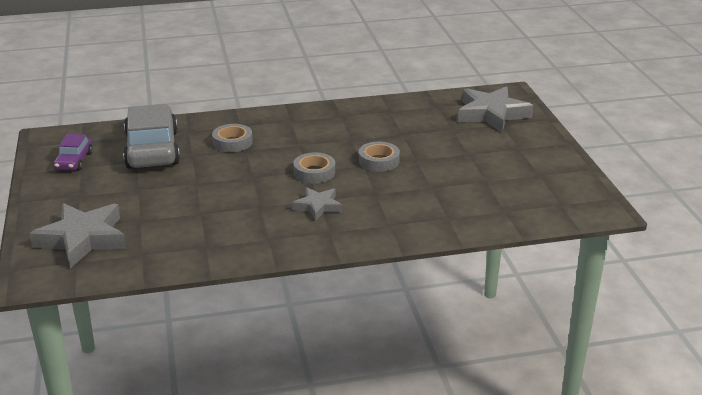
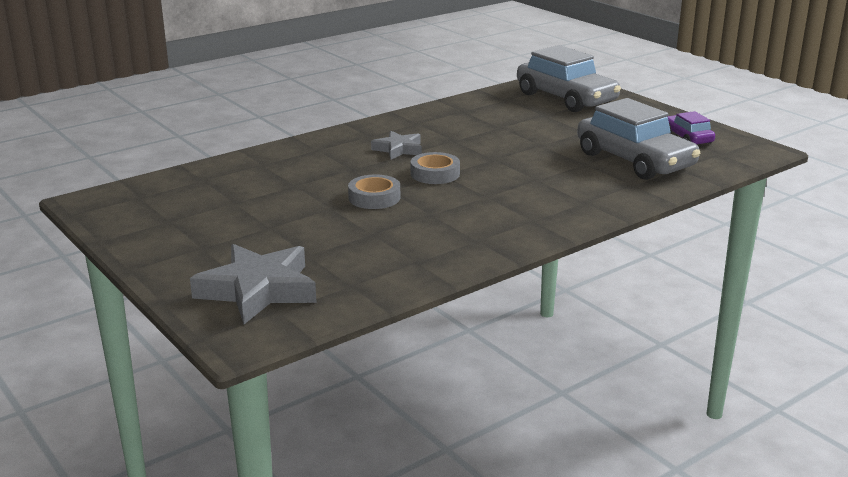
camera: 155 degrees right, 5 degrees down
grey star [29,203,126,268] -> grey car [517,45,621,112]
grey tape [212,124,253,152] -> none

